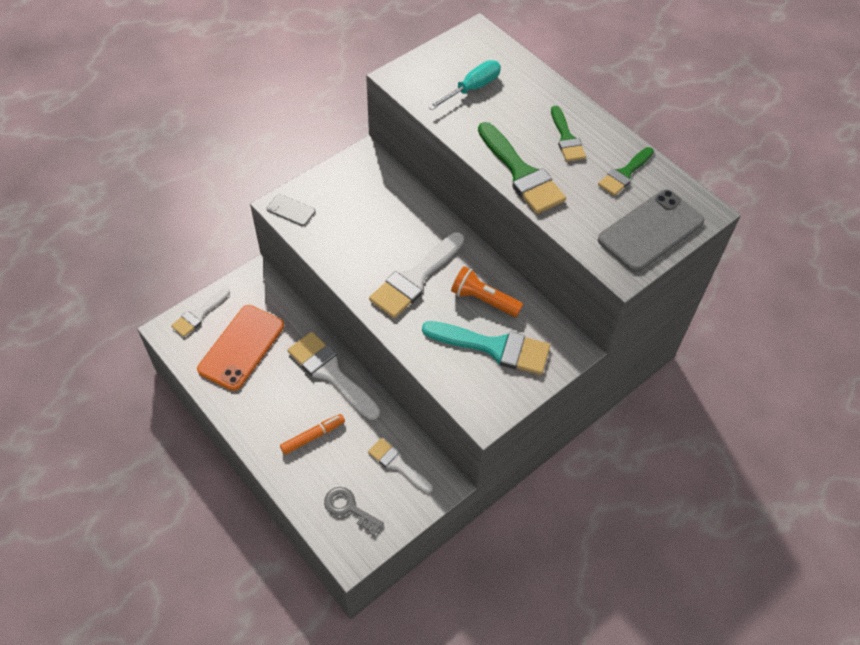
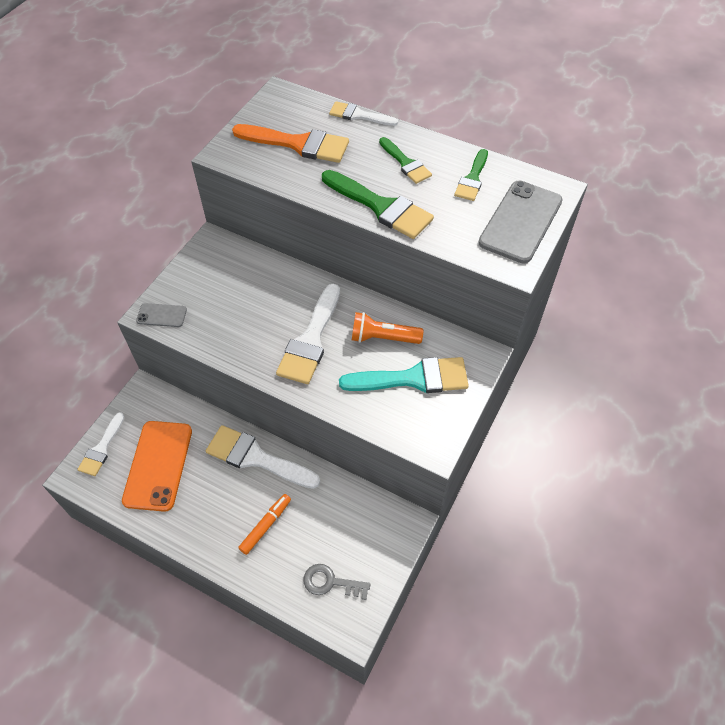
camera: 20 degrees left, 0 degrees up
white brush [368,438,433,493] -> white brush moved to [329,101,398,126]
turquoise screwdriver [428,60,501,110] -> orange brush [232,124,349,163]

